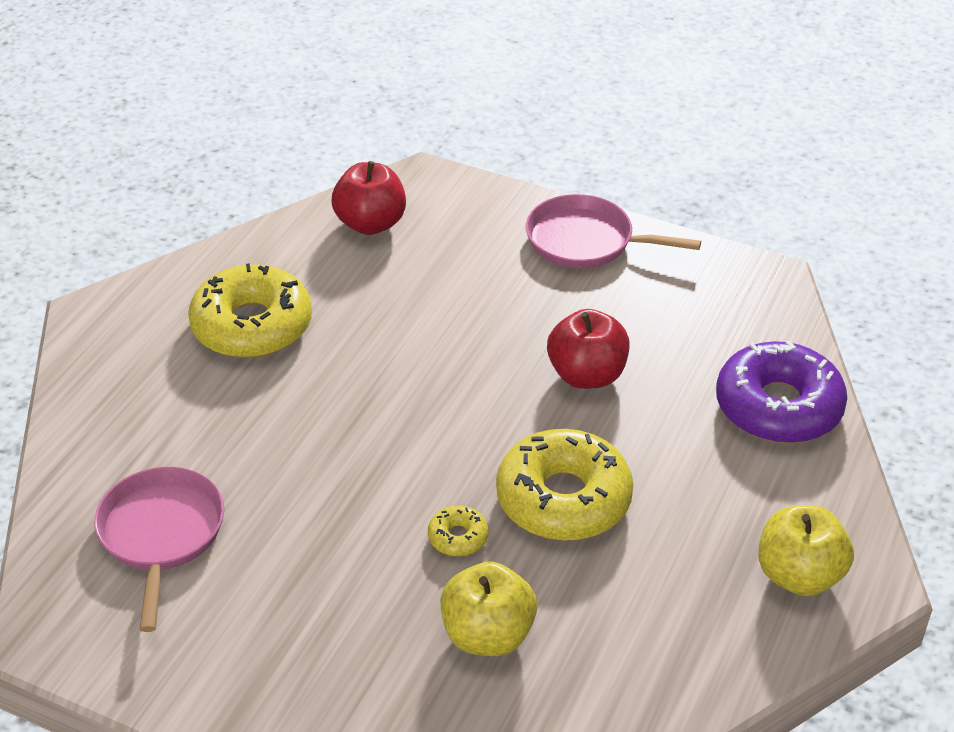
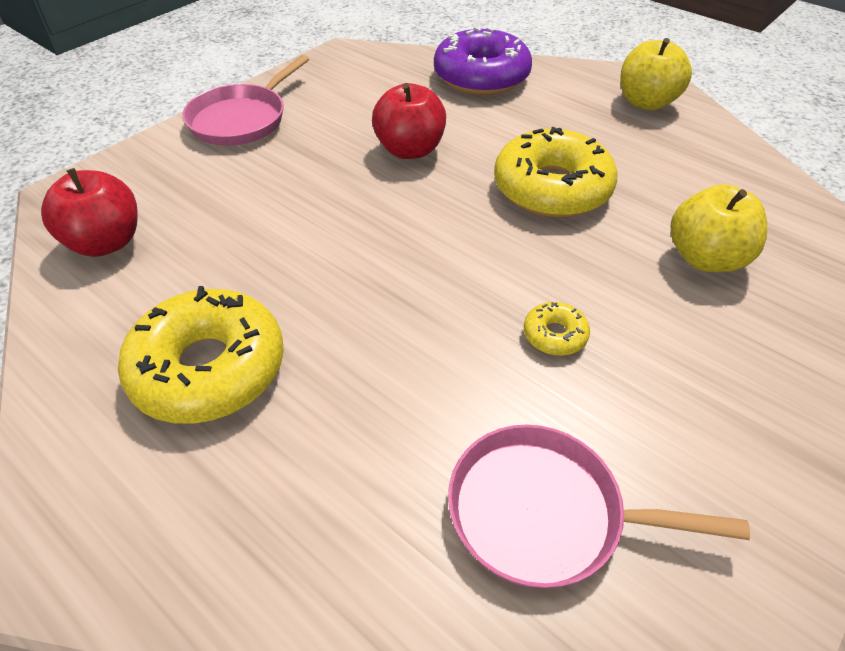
camera: 75 degrees left, 5 degrees up
yellow donut [428,506,488,556] -> yellow donut moved to [524,302,590,356]

